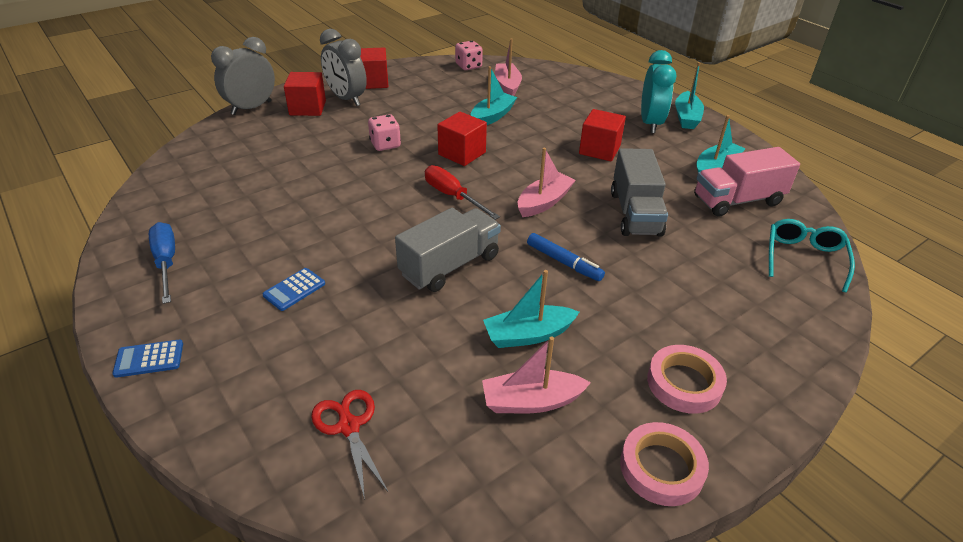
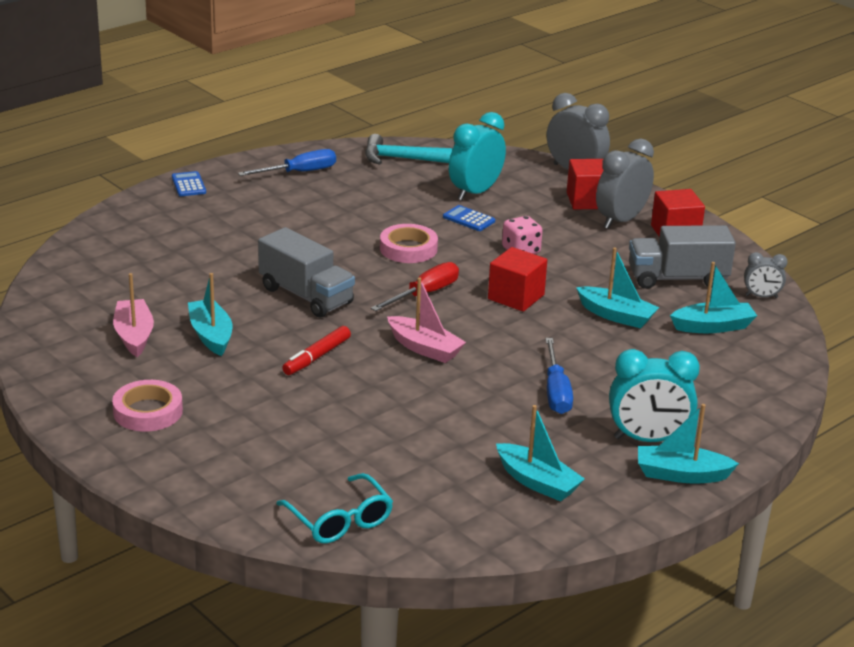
camera: 85 degrees right, 10 degrees down
blue calculator [262,268,325,311] -> blue calculator moved to [443,205,495,231]
red scissors [311,390,388,500] -> none
pink dice [455,41,483,70] -> grey clock [744,252,788,298]
pink boat [495,38,522,96] -> turquoise boat [670,262,757,333]
blue marker [527,233,605,281] -> red marker [282,326,351,375]
red cube [579,109,626,161] -> blue screwdriver [545,338,573,414]
grey truck [611,148,668,237] -> grey truck moved to [629,225,736,289]
pink tape [620,422,709,506] -> pink tape moved to [380,224,438,263]
pink truck [694,147,800,217] -> none
turquoise glasses [769,219,855,292] -> turquoise glasses turned 45 degrees clockwise [276,473,393,543]
none -> turquoise hammer [365,134,453,165]
none -> turquoise clock [449,112,506,201]

